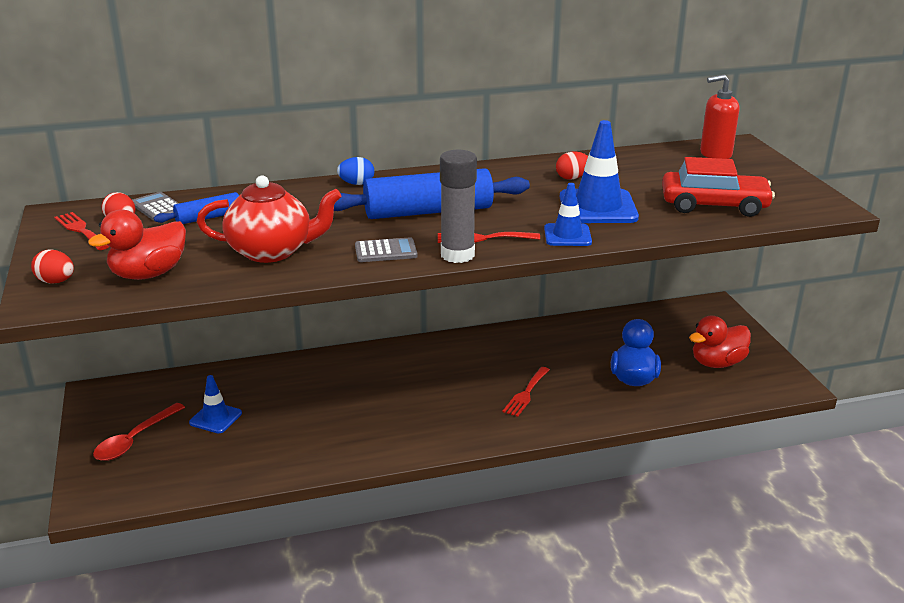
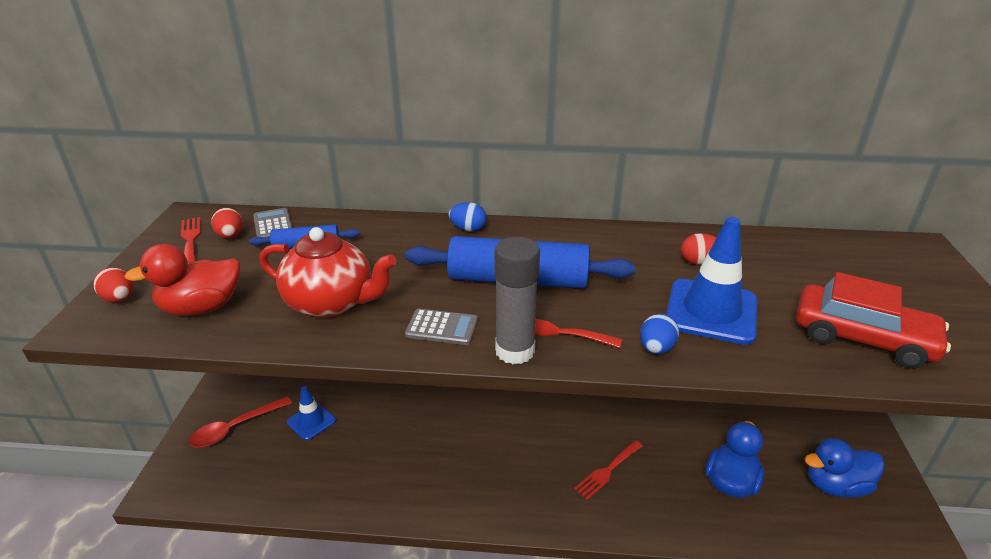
camera: 20 degrees right, 5 degrees up
blue traffic cone [544,183,592,246] -> blue egg [640,314,679,354]
red duck [689,316,751,368] -> blue duck [804,438,884,498]
red soap dispenser [700,74,739,159] -> none

